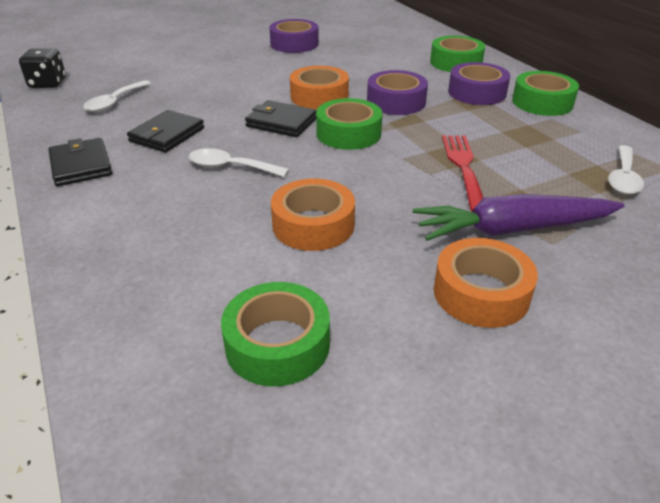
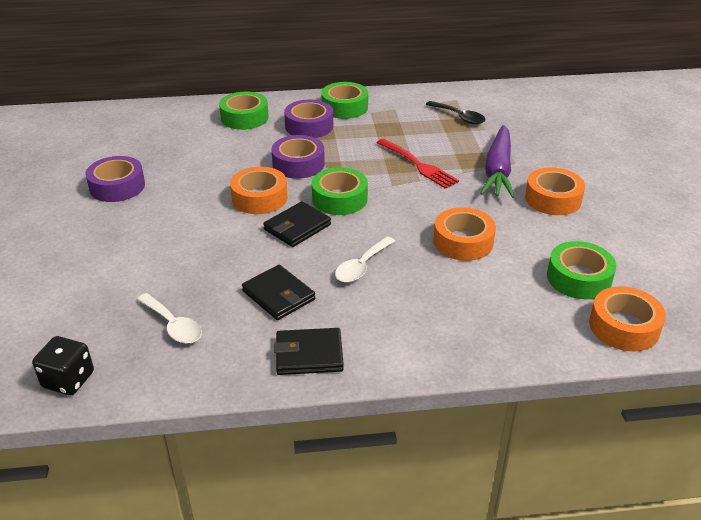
camera: 70 degrees left, 0 degrees up
red fork [442,135,484,212] -> red fork turned 150 degrees counterclockwise [377,139,459,189]
white spoon [608,145,644,195] -> black spoon [426,101,485,124]
none -> orange tape [589,286,666,351]

